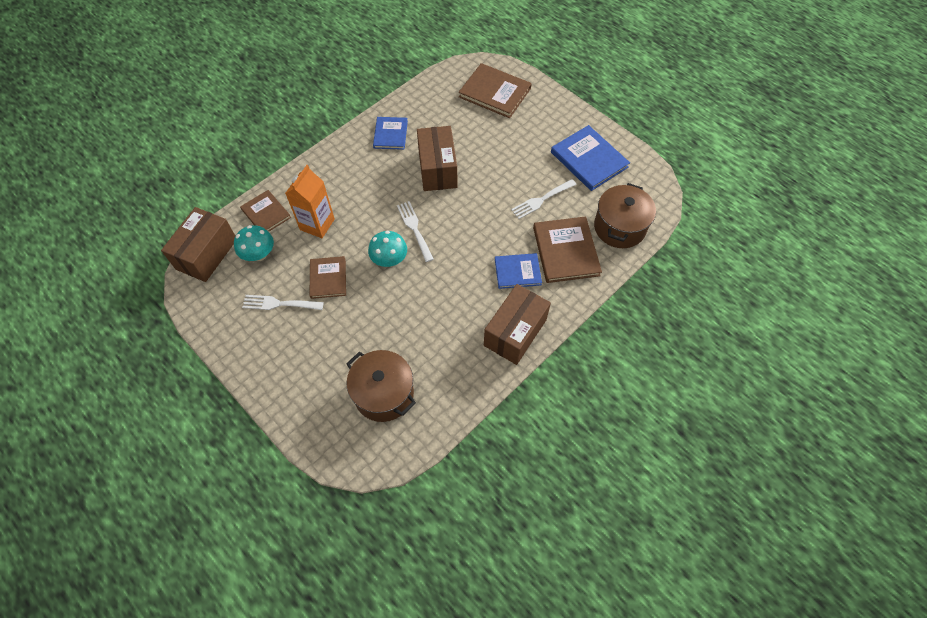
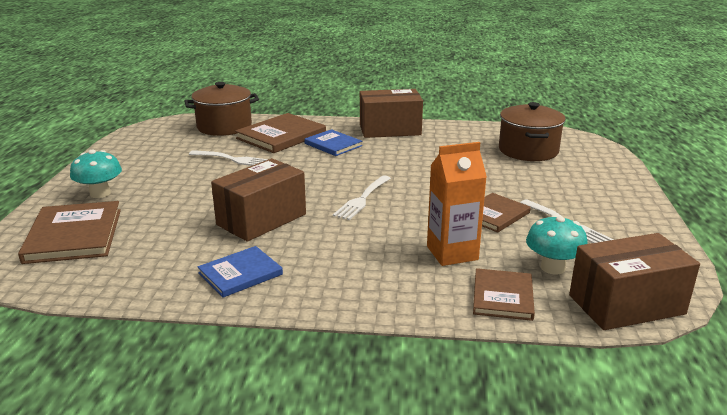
camera: 130 degrees left, 35 degrees down
turquoise mushroom [368,231,407,267] -> turquoise mushroom moved to [70,150,122,198]
blue book [551,125,630,191] -> none

